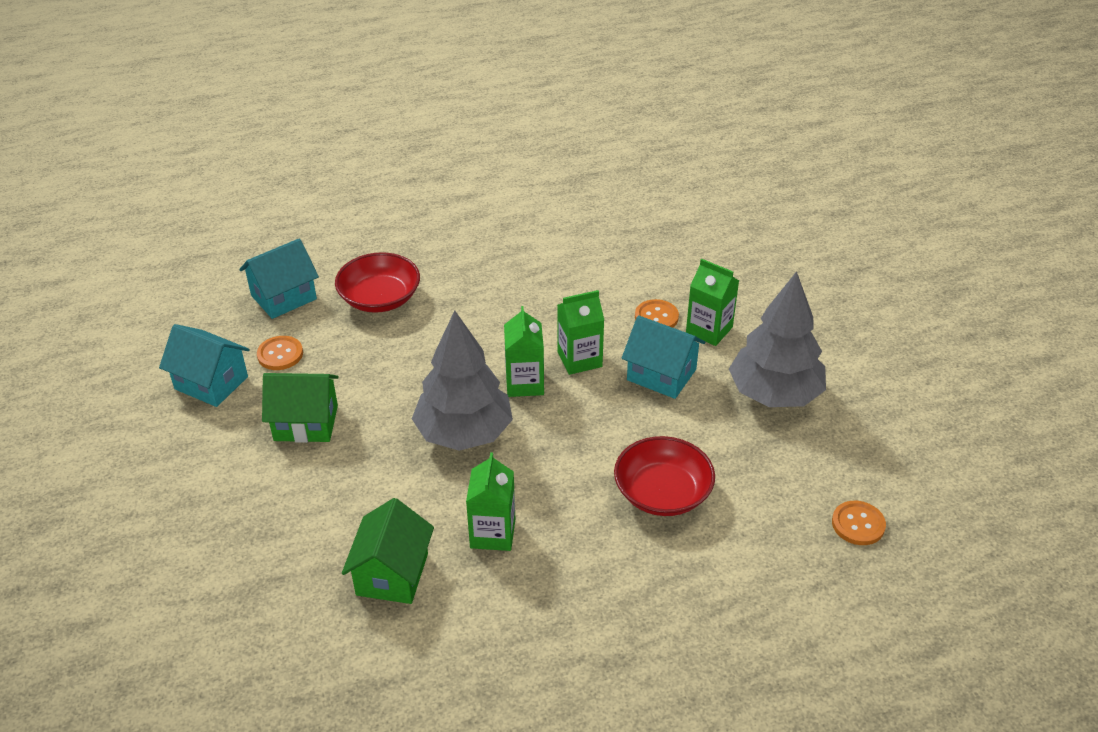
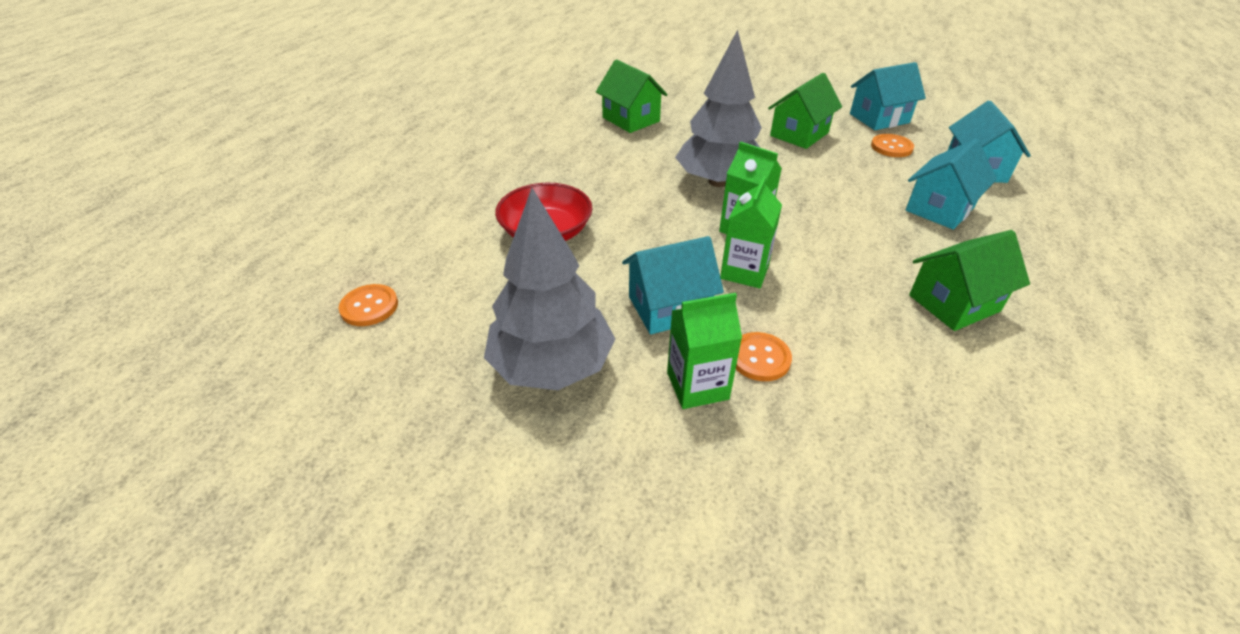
camera: 130 degrees right, 0 degrees up
red bowl [335,252,420,313] -> turquoise house [906,139,997,230]
green carton [466,452,515,551] -> none
none -> green house [909,230,1030,331]

